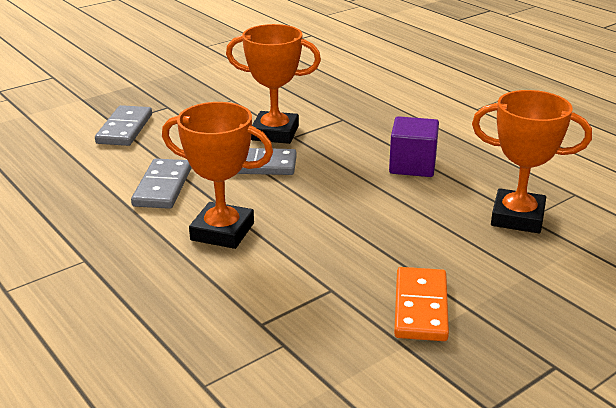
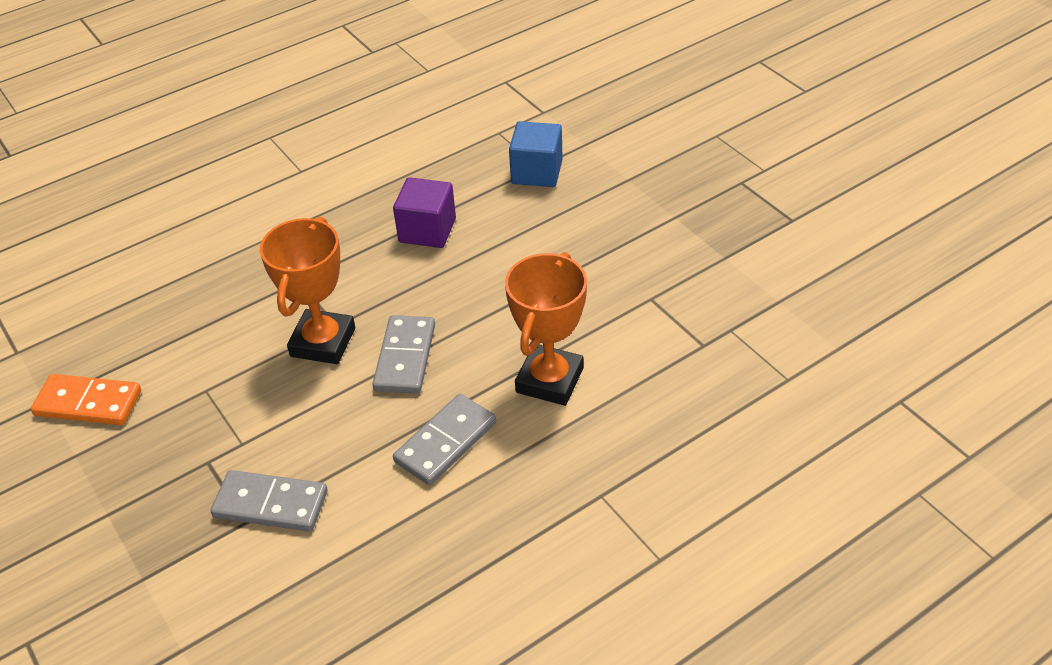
camera: 85 degrees left, 15 degrees up
grey domino [131,159,192,209] -> grey domino turned 60 degrees counterclockwise [393,394,496,485]
orange domino [394,267,449,341] -> orange domino moved to [31,374,141,425]
orange trophy [472,90,592,233] -> blue cube [509,121,563,187]

